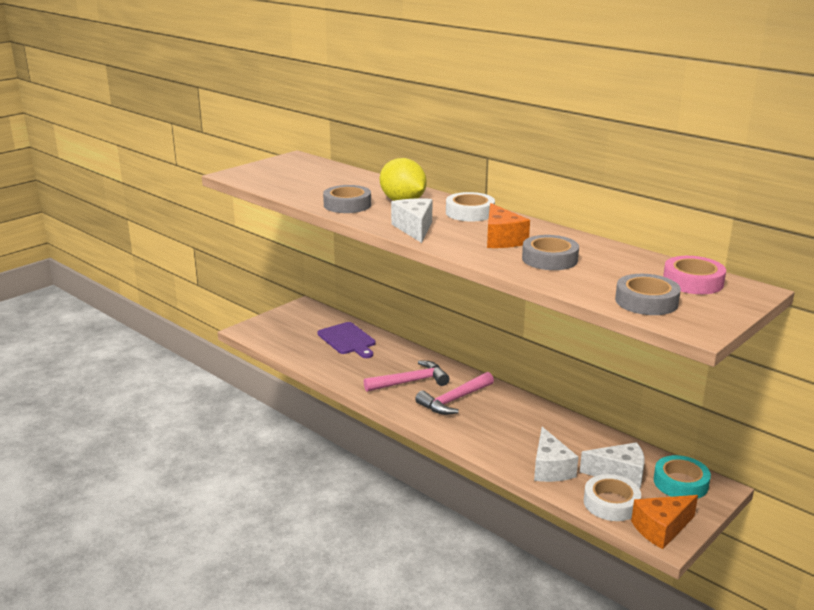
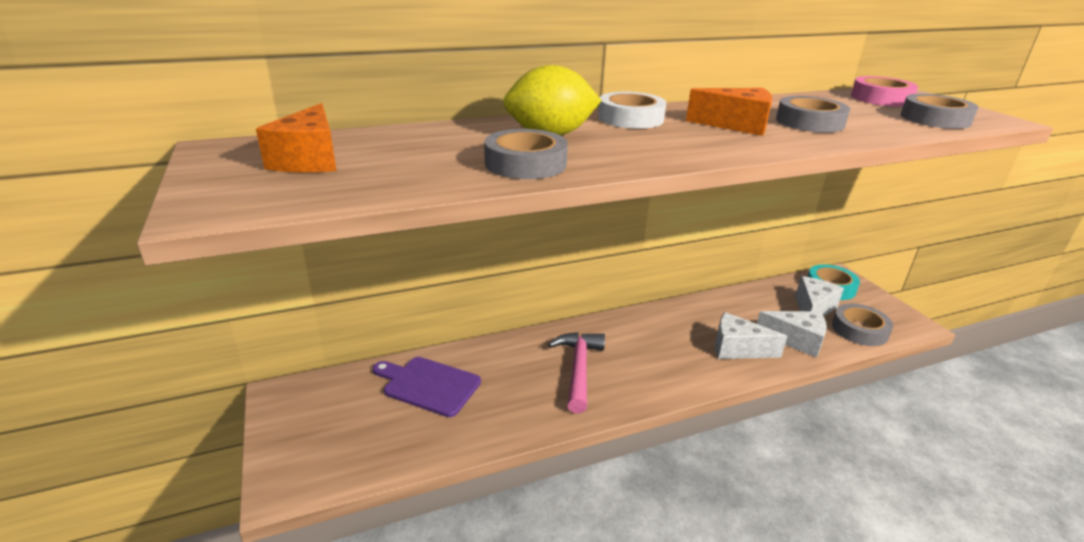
camera: 65 degrees left, 5 degrees up
purple cutting board [317,322,376,358] -> purple cutting board turned 150 degrees counterclockwise [373,357,481,417]
white cheese [391,198,432,243] -> white cheese moved to [715,312,788,359]
pink hammer [415,372,494,415] -> none
white tape [584,474,641,521] -> grey tape [832,304,893,346]
orange cheese [631,495,698,549] -> orange cheese moved to [256,103,336,173]

